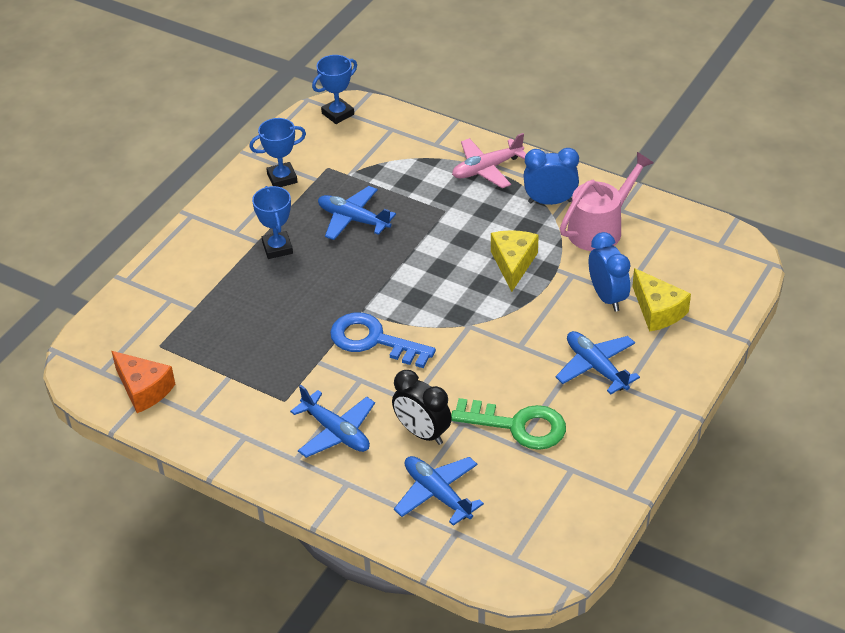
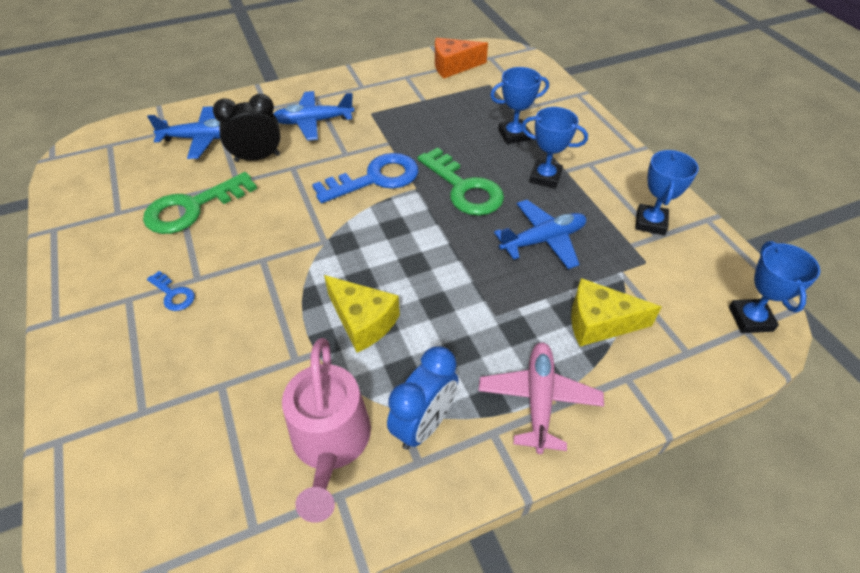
camera: 125 degrees right, 5 degrees up
blue plane [555,331,640,394] -> blue key [147,271,195,311]
blue clock [589,232,630,312] -> none
yellow cheese [632,268,691,332] -> yellow cheese moved to [571,278,661,346]
none -> green key [418,147,504,216]
none -> blue trophy [490,67,549,144]

